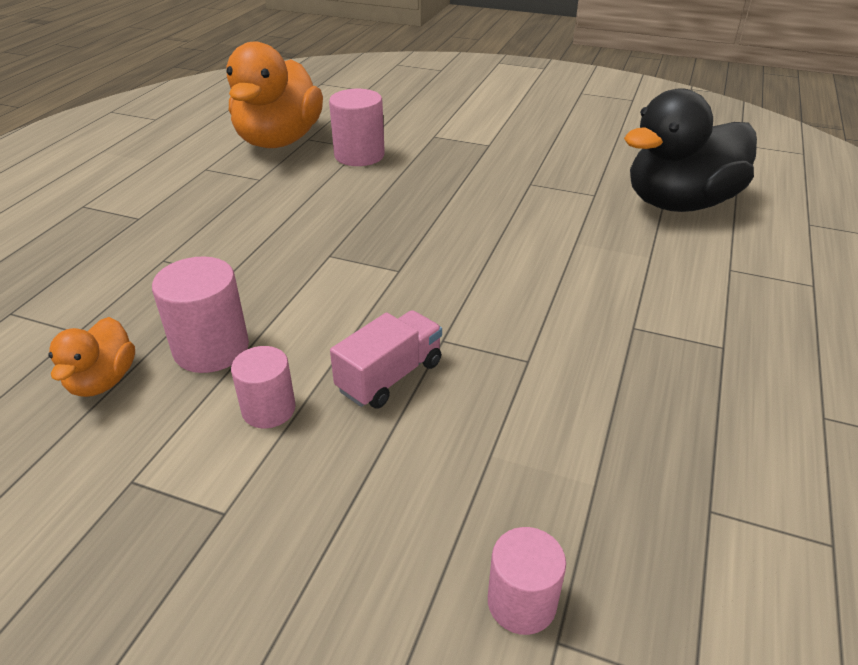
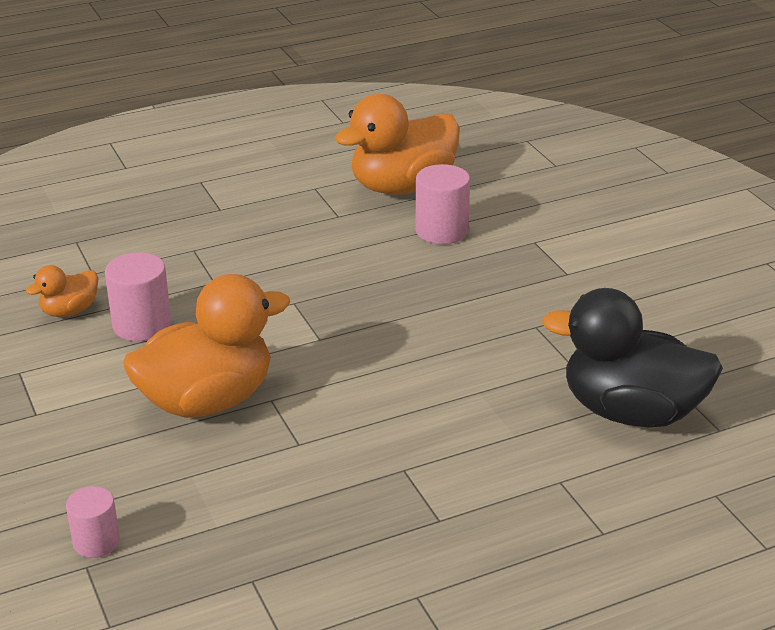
camera: 45 degrees right, 5 degrees down
pink cylinder [231,346,296,428] -> none
pink truck [330,310,442,409] -> orange duck [123,274,290,418]

